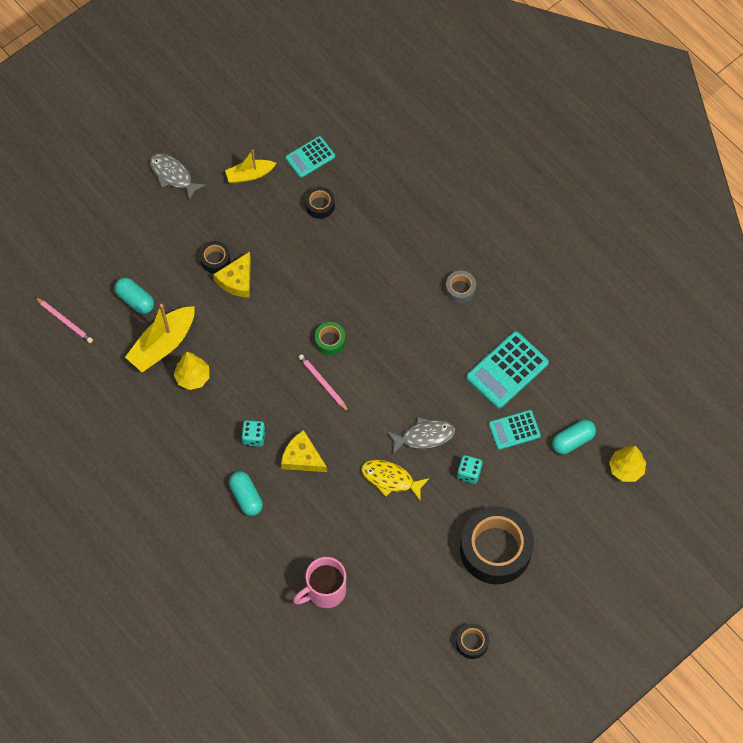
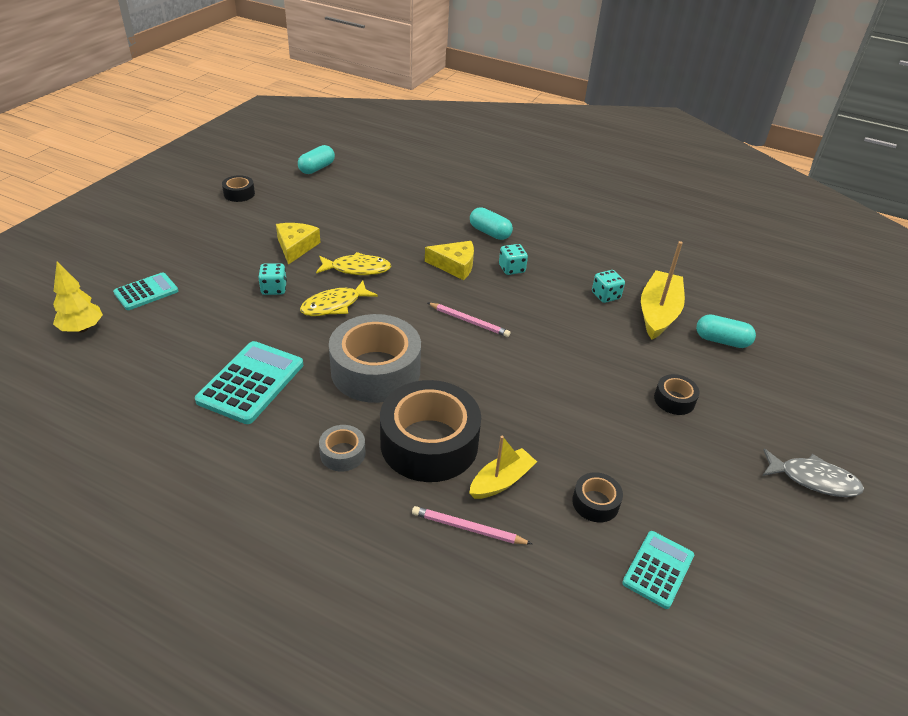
camera: 155 degrees right, 25 degrees down
pink pencil [35,297,93,343] -> pink pencil moved to [412,506,532,544]
yellow tree [174,352,210,390] -> turquoise dice [592,270,625,303]
yellow cheese [213,252,251,298] -> yellow cheese moved to [276,223,321,265]
yellow boat [225,150,276,183] -> yellow boat moved to [469,436,537,499]
pink mug [293,557,346,608] -> none
green tape [315,322,345,355] -> none
grey fish [387,417,455,454] -> yellow fish [300,281,378,316]
black tape [460,506,534,584] -> black tape moved to [380,380,481,482]
turquoise calculator [489,410,541,450] -> turquoise calculator moved to [113,272,178,310]
turquoise capsule [552,420,596,454] -> turquoise capsule moved to [298,145,335,174]
none -> grey tape [329,314,421,403]

